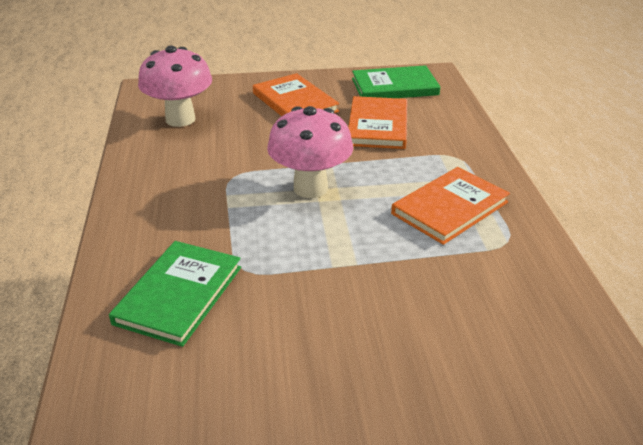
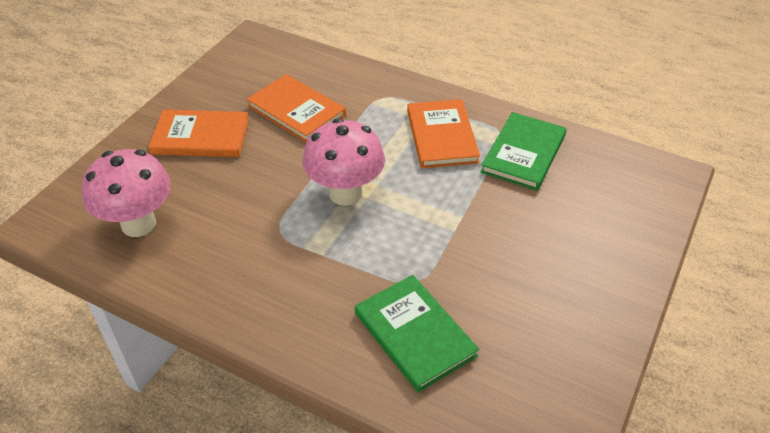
camera: 55 degrees left, 10 degrees up
green book [352,65,440,98] -> green book moved to [481,112,567,191]

